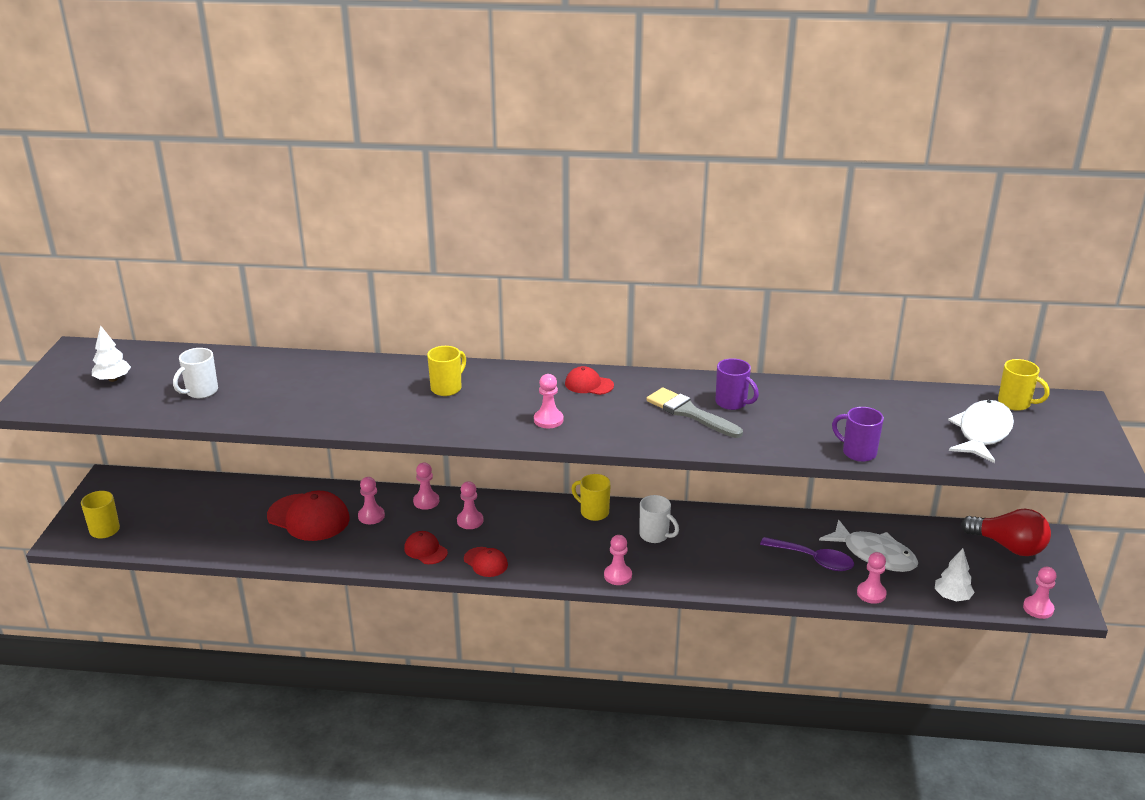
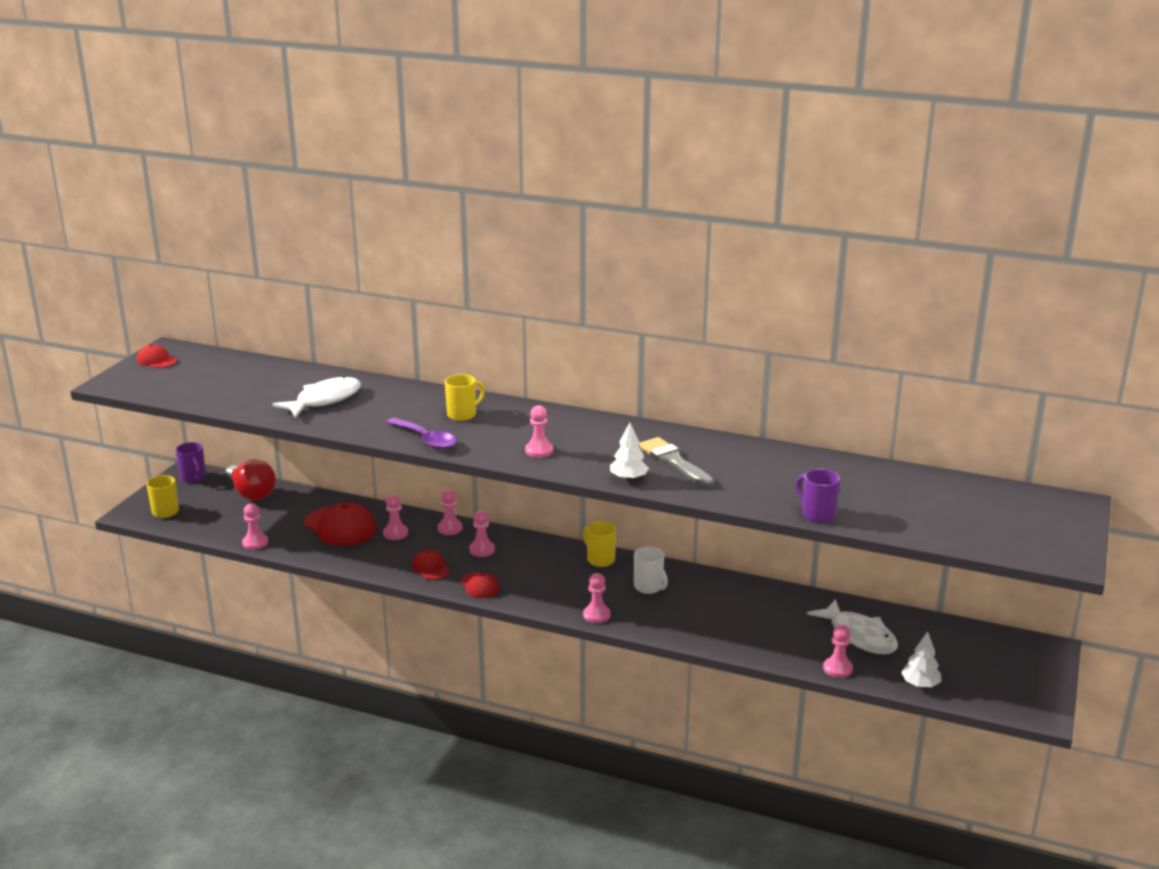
camera: 15 degrees right, 5 degrees down
white tree [92,325,131,382] -> white tree moved to [610,422,649,481]
white mug [173,348,218,398] -> none
red cap [565,366,614,395] -> red cap moved to [137,344,177,368]
purple mug [715,358,759,410] -> purple mug moved to [175,442,206,483]
purple spoon [760,537,854,571] -> purple spoon moved to [386,417,457,449]
white fish [948,400,1014,463] -> white fish moved to [272,376,361,418]
red light bulb [961,509,1051,556] -> red light bulb moved to [225,459,276,500]
yellow mug [998,359,1050,411] -> none
pink pawn [1023,567,1057,619] -> pink pawn moved to [242,503,268,550]

